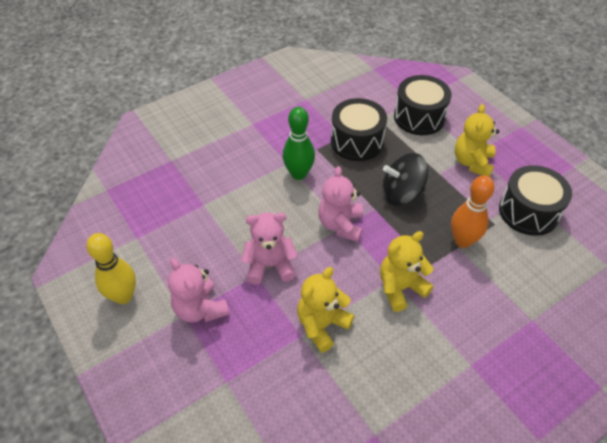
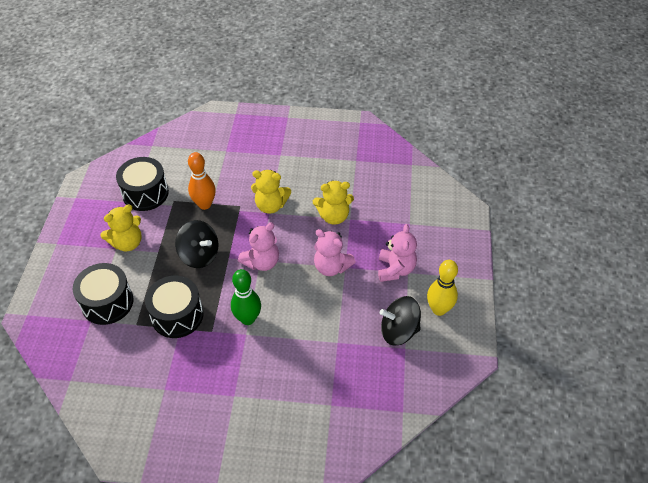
camera: 140 degrees left, 0 degrees up
none -> black spinning top [380,296,421,346]

